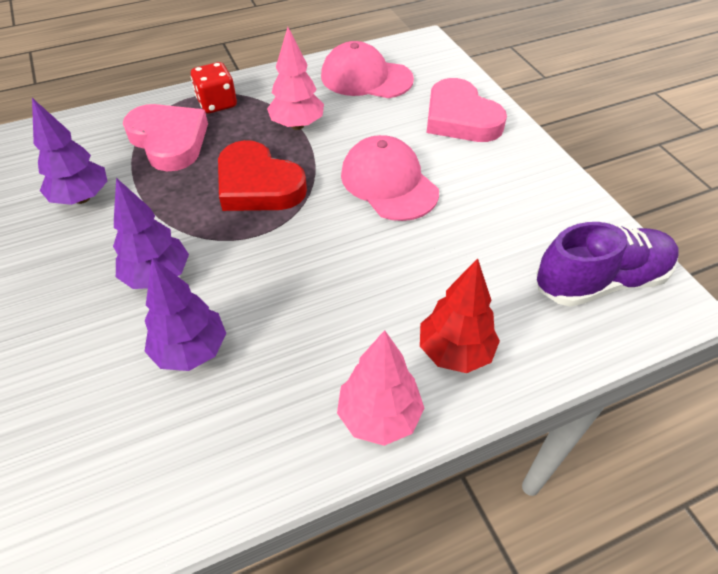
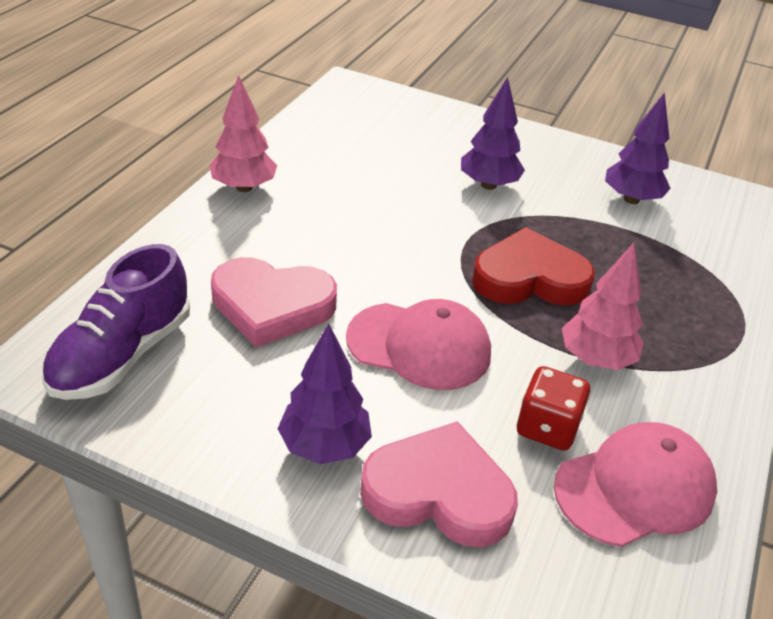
camera: 135 degrees right, 10 degrees down
pink heart [123,104,208,171] -> pink heart moved to [211,257,337,348]
purple tree [144,257,226,371] -> purple tree moved to [278,323,372,464]
red dice [191,62,237,113] -> red dice moved to [517,366,591,451]
red tree [420,258,500,373] -> none

